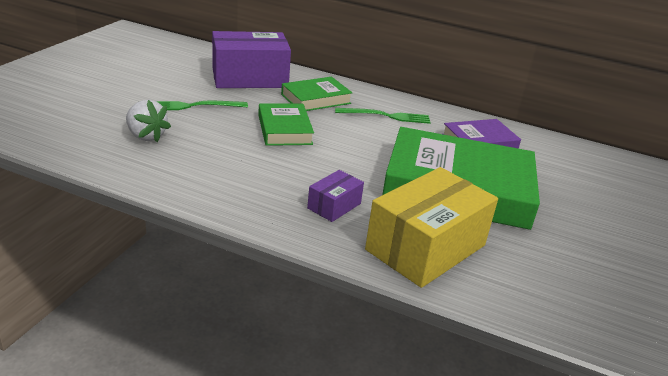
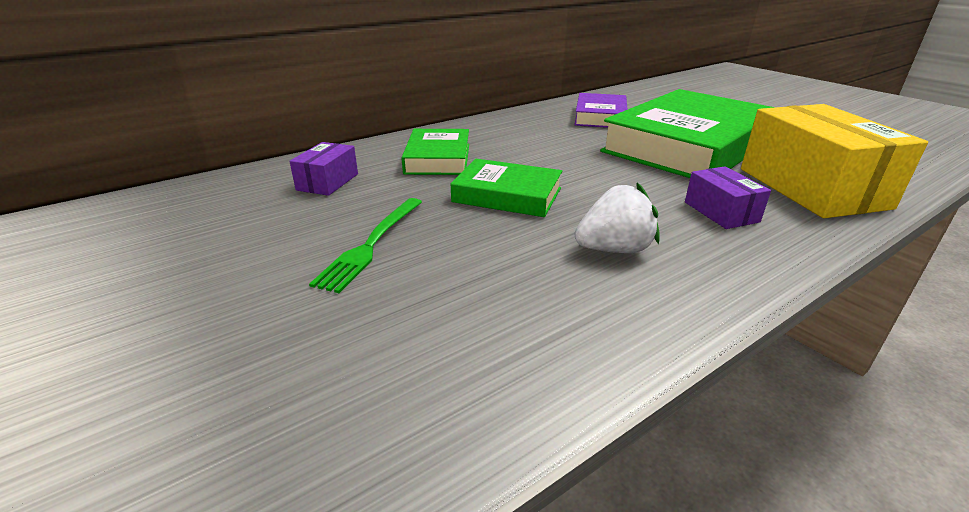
camera: 55 degrees left, 0 degrees up
white strawberry [126,99,171,142] -> white strawberry moved to [575,182,660,253]
purple box [212,31,291,88] -> purple box [289,142,358,196], size x0.48
green fork [335,108,431,124] -> none

